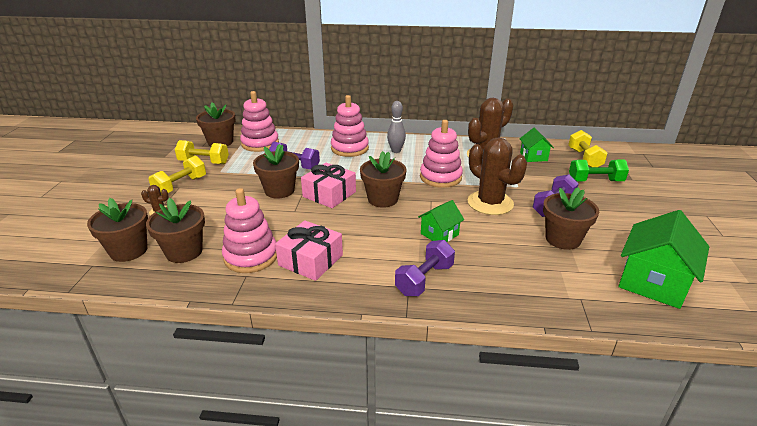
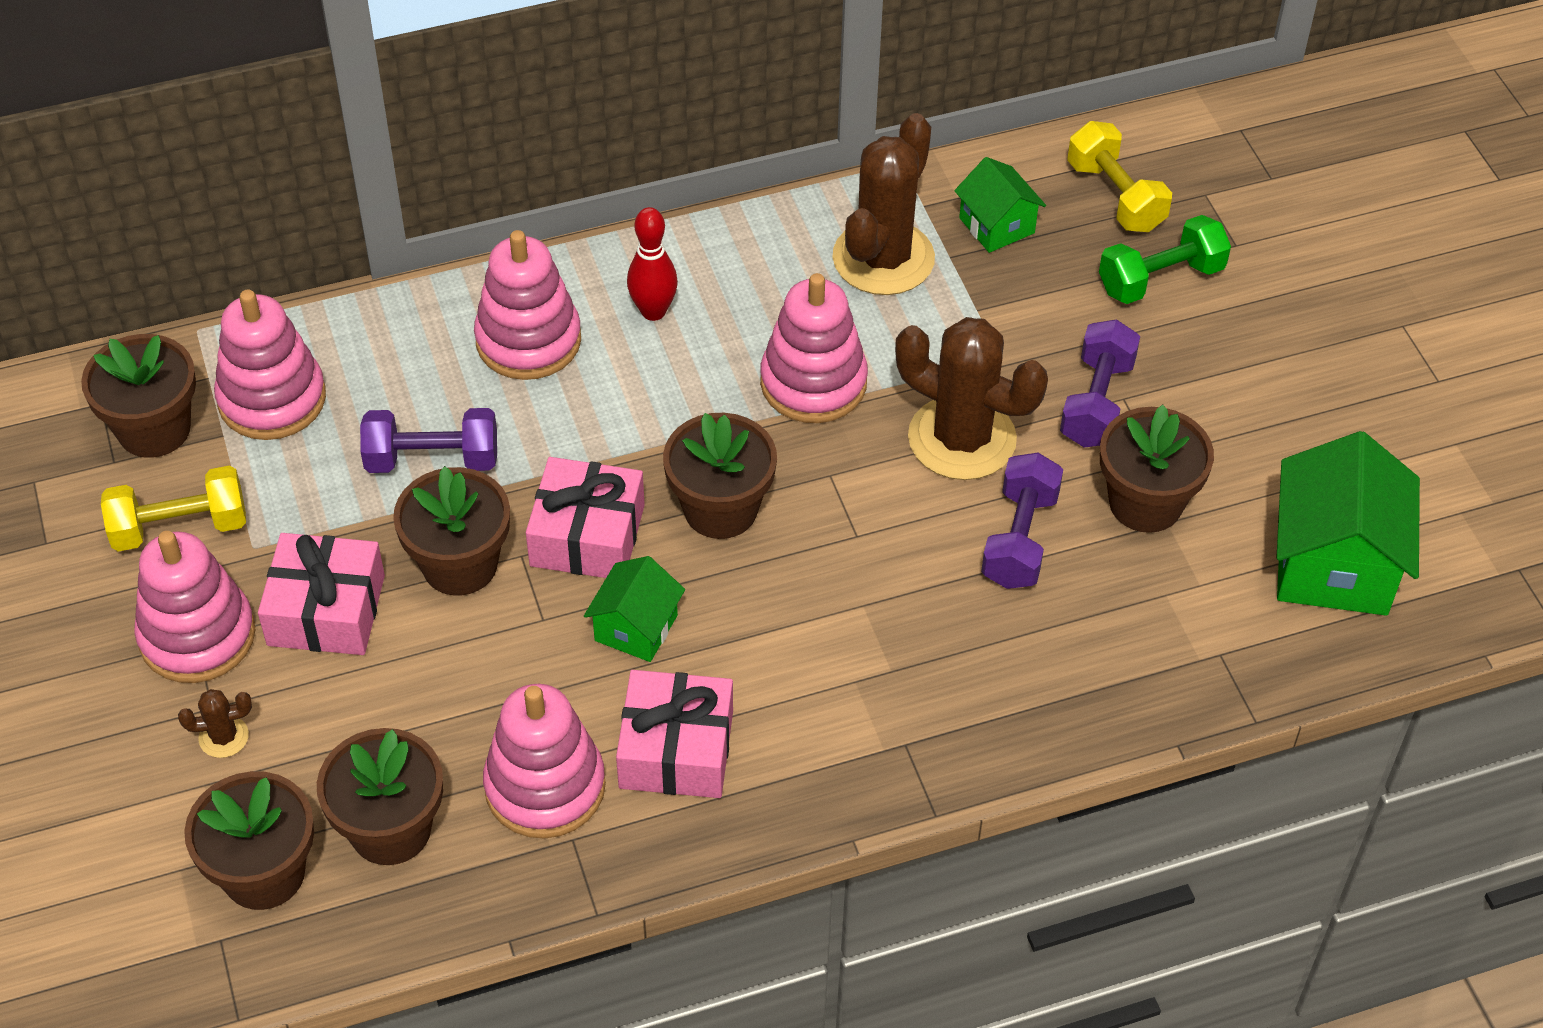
camera: 25 degrees left, 20 degrees up
yellow dumbbell [148,156,206,195] -> pink stacking toy [134,531,255,683]
grey bowling pin [387,101,406,153] -> red bowling pin [627,207,678,321]
purple dumbbell [395,240,455,296] -> purple dumbbell moved to [981,453,1063,589]
green house [418,200,464,242] -> green house moved to [584,556,685,662]
none -> pink gift [258,533,385,655]

